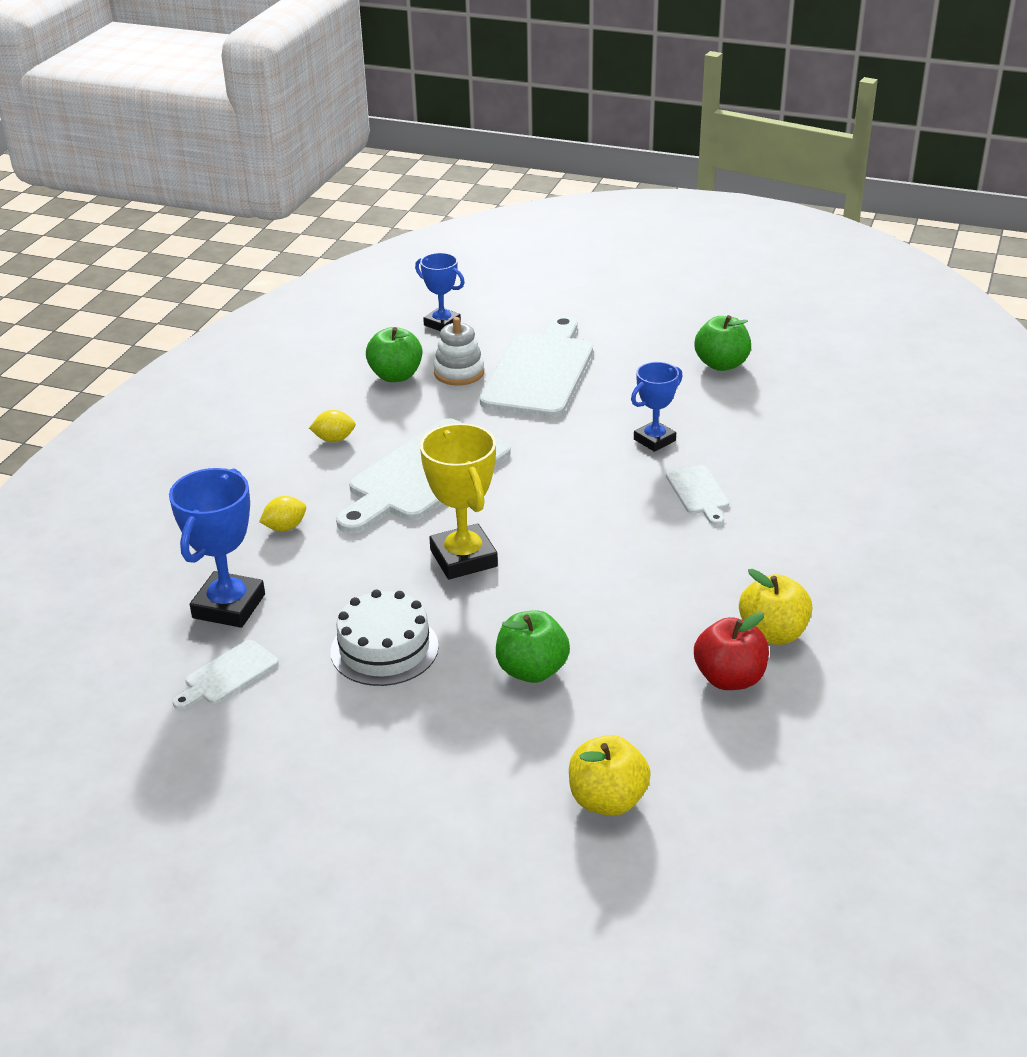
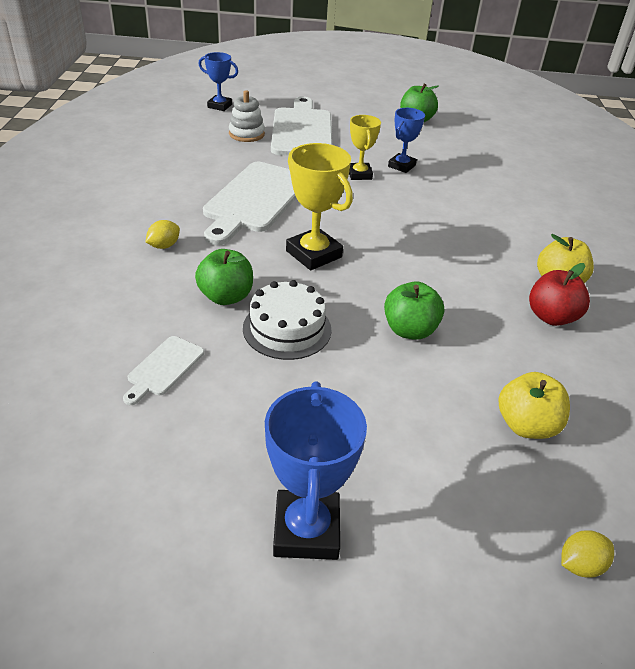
camera: 20 degrees left, 5 degrees up
blue trophy [169,468,265,628] -> blue trophy moved to [265,382,367,560]
yellow lemon [309,410,356,442] -> yellow lemon moved to [561,530,614,578]
green apple [366,327,422,382] -> green apple moved to [195,249,253,305]
white cutting board [666,465,729,525] -> none
none -> yellow trophy [349,115,381,180]

